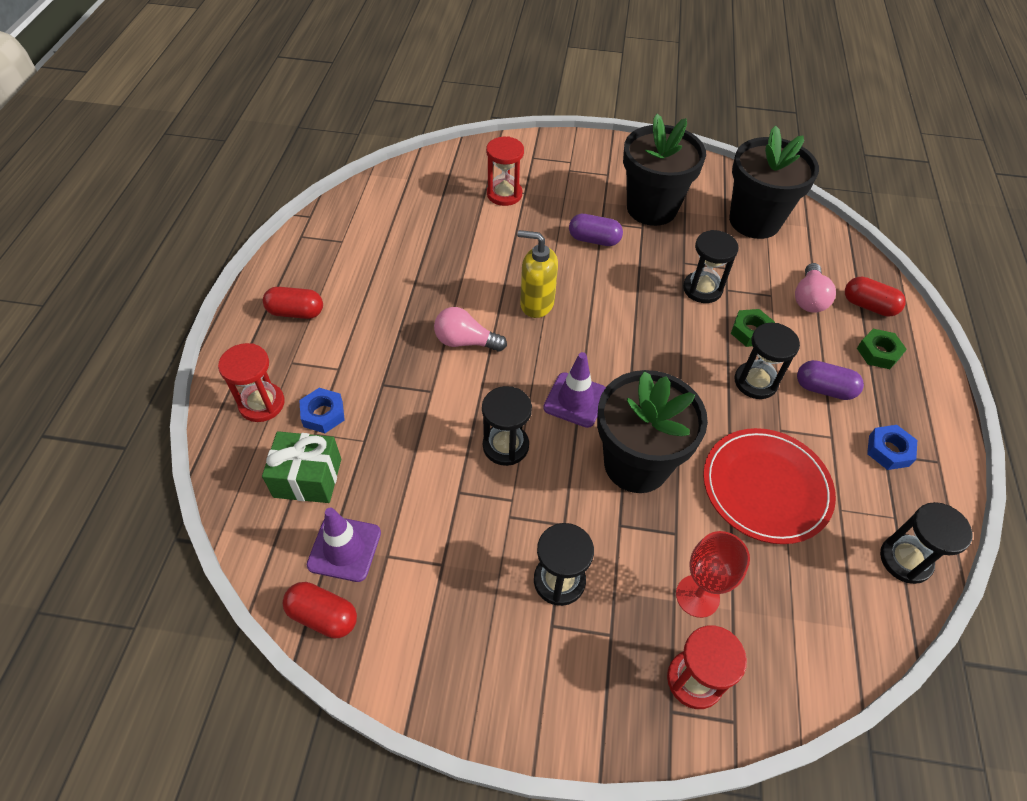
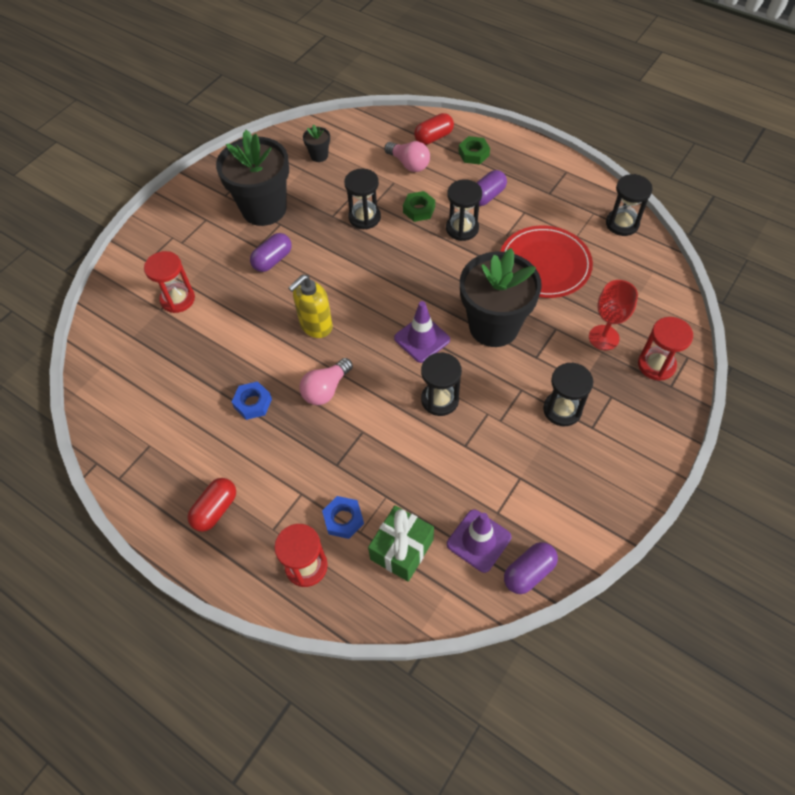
camera: 60 degrees left, 5 degrees up
red capsule [283,582,357,639] -> purple capsule [504,542,558,594]
black flower pot [729,125,819,239] -> black flower pot [303,124,330,162], size x0.42
blue nut [867,425,917,470] -> blue nut moved to [232,381,272,420]

